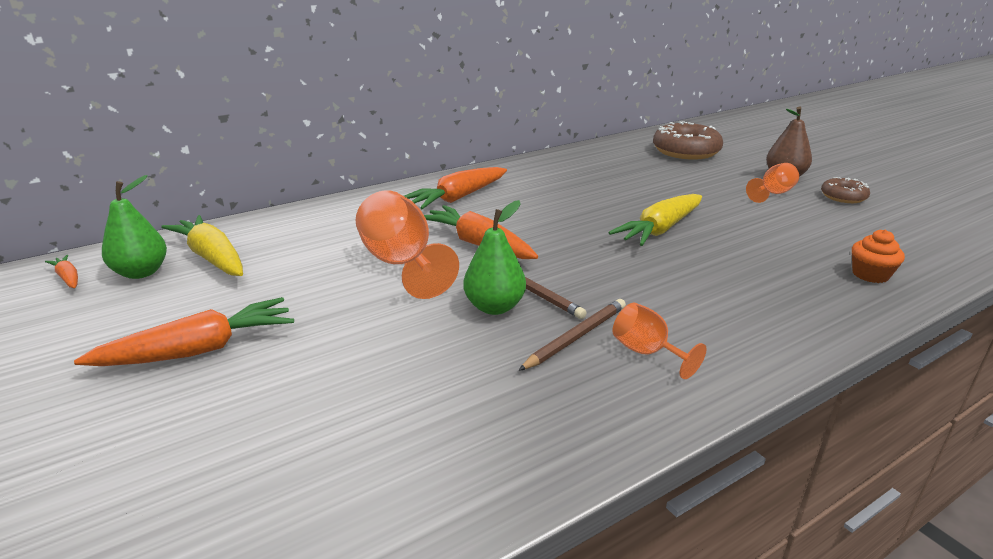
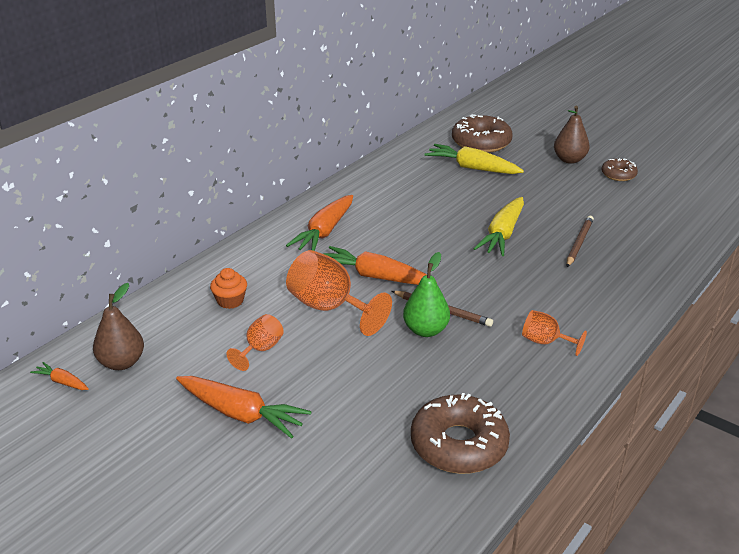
camera: 20 degrees left, 5 degrees up
orange carrot [74,297,294,366] -> orange carrot turned 75 degrees clockwise [176,376,312,439]
green pear [102,175,167,279] -> brown pear [93,283,144,370]
yellow carrot [161,215,243,276] -> yellow carrot moved to [425,144,524,174]
brown pencil [518,299,626,371] -> brown pencil moved to [566,216,594,267]
orange goblet [746,163,799,203] -> orange goblet moved to [226,314,284,371]
orange cupcake [852,230,905,283] -> orange cupcake moved to [210,268,247,309]
none -> brown donut [411,393,510,474]

